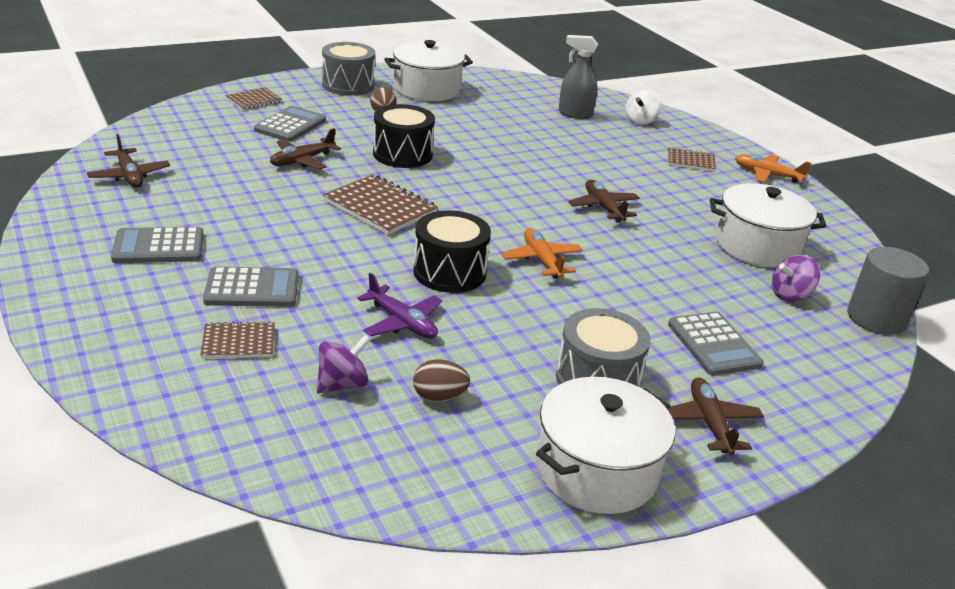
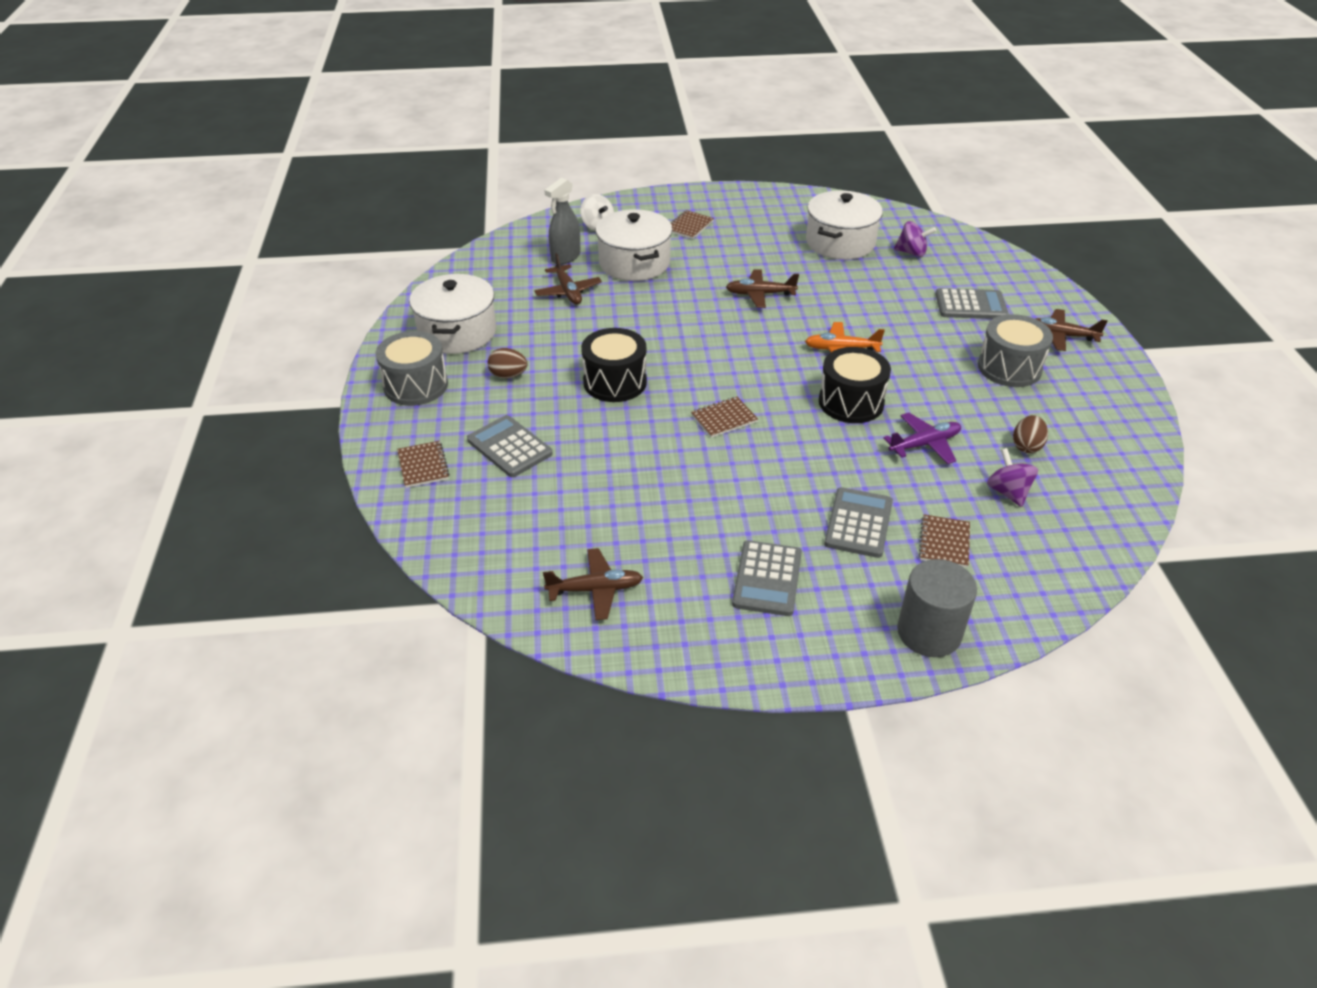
camera: 65 degrees left, 10 degrees up
brown plane [270,128,341,169] -> brown plane moved to [534,253,602,305]
brown notebook [323,174,438,235] -> brown notebook [691,397,758,438], size x0.58
white pot [536,377,675,514] -> white pot moved to [596,209,672,281]
orange plane [735,154,811,183] -> none
purple spinning top [772,255,820,301] -> purple spinning top turned 75 degrees counterclockwise [894,221,936,257]
grey cylinder [847,247,929,335] -> grey cylinder moved to [897,559,977,657]

